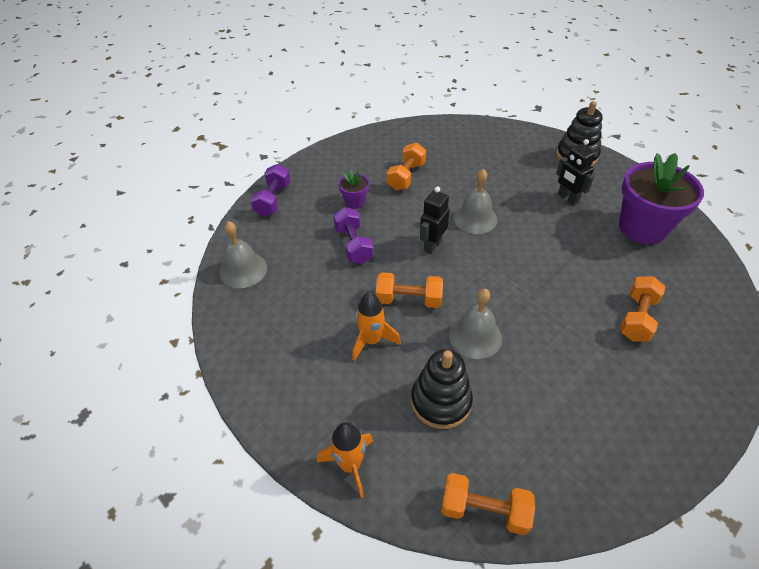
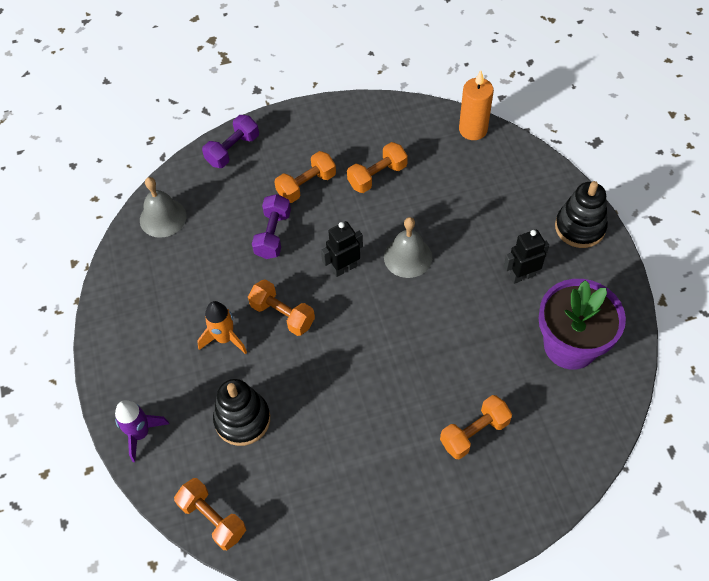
camera: 30 degrees right, 10 degrees up
orange rocket [317,422,373,498] -> purple rocket [115,400,169,462]
purple flower pot [338,170,369,209] -> orange dumbbell [274,151,336,203]
grey bell [449,289,502,359] -> none
black robot [556,139,596,205] -> black robot turned 75 degrees clockwise [504,230,549,284]
none -> orange candle [459,70,494,140]

